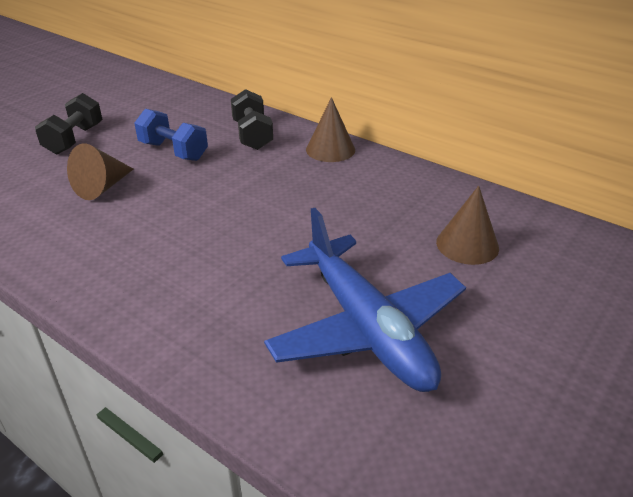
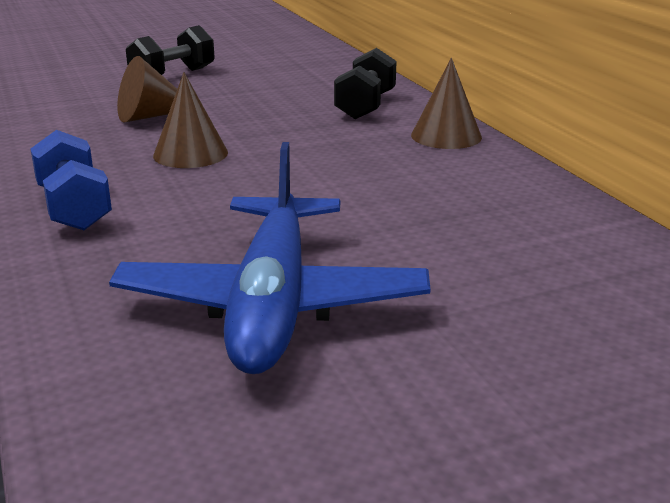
camera: 30 degrees right, 10 degrees down
blue dumbbell [134,108,208,161] -> blue dumbbell moved to [31,130,112,230]
brown cone [436,186,499,265] -> brown cone moved to [153,72,228,168]

